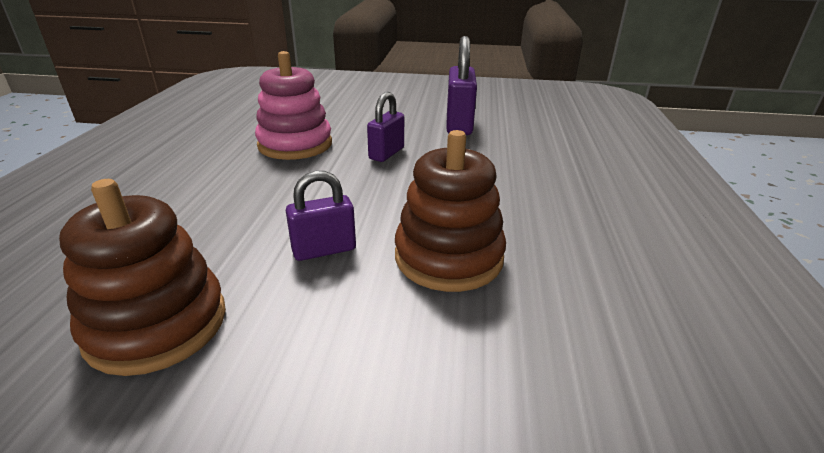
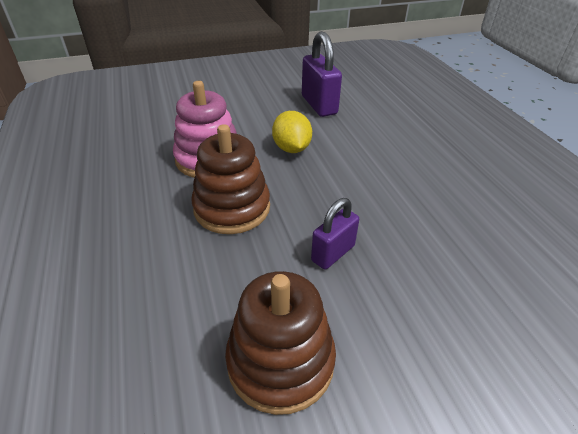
camera: 25 degrees left, 10 degrees up
purple padlock [367,92,404,162] -> yellow lemon [272,111,312,153]
brown stacking toy [395,130,506,292] -> brown stacking toy moved to [191,124,270,234]

